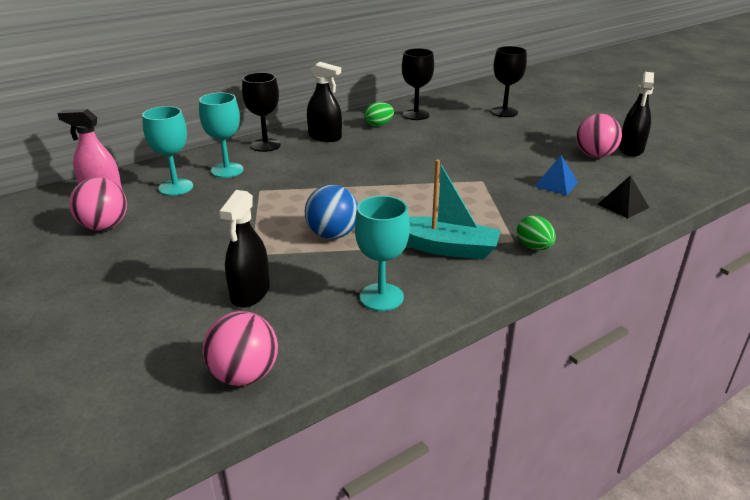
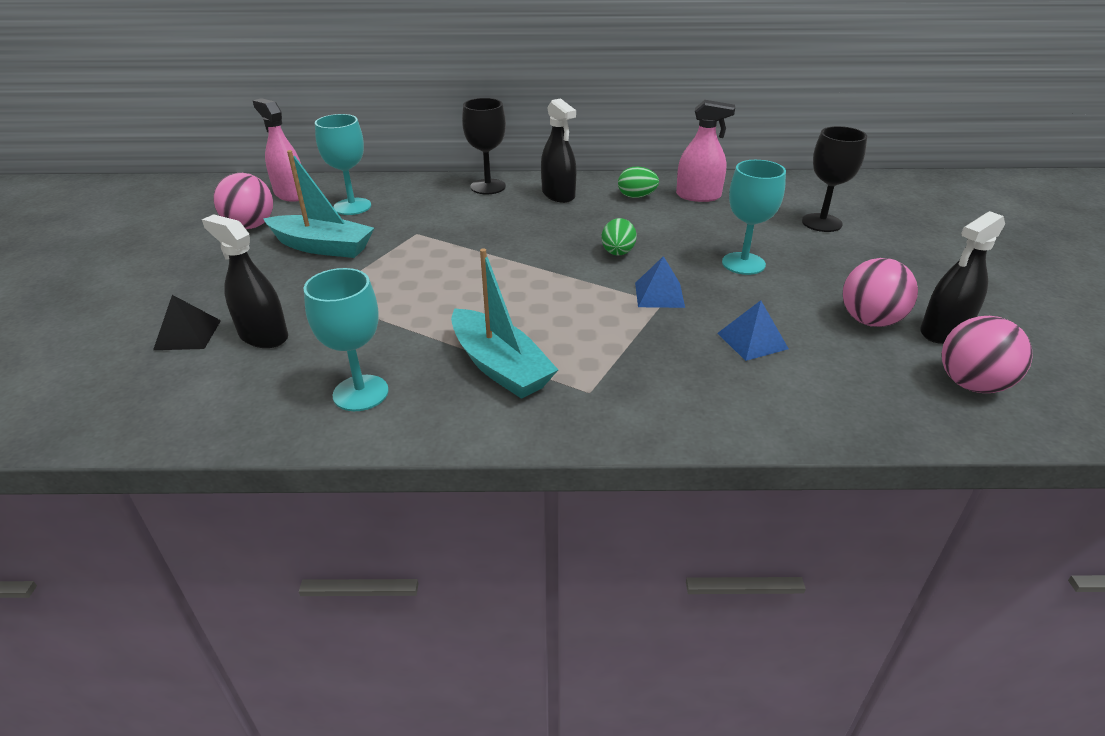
camera: 35 degrees right, 5 degrees up
turquoise goblet [199,93,244,178] -> turquoise goblet moved to [722,160,786,275]
pink ball [203,311,278,386] -> pink ball moved to [942,316,1033,393]
black spray bottle [219,190,270,308] -> black spray bottle turned 75 degrees clockwise [202,214,288,348]
blue ball [305,185,358,239] -> none
black goblet [402,48,434,120] -> pink spray bottle [676,100,735,202]
green egg [517,215,556,250] -> green egg moved to [601,218,637,255]
black pyramid [597,175,649,218] -> black pyramid moved to [153,295,221,350]
none -> turquoise boat [263,150,374,258]
none -> blue pyramid [635,256,685,308]

